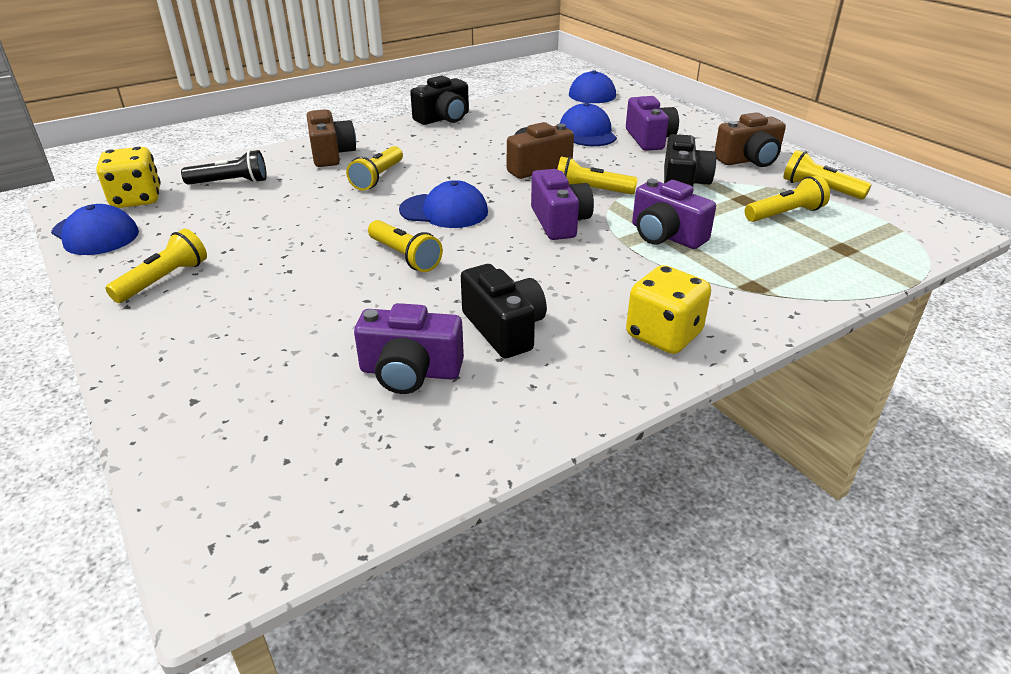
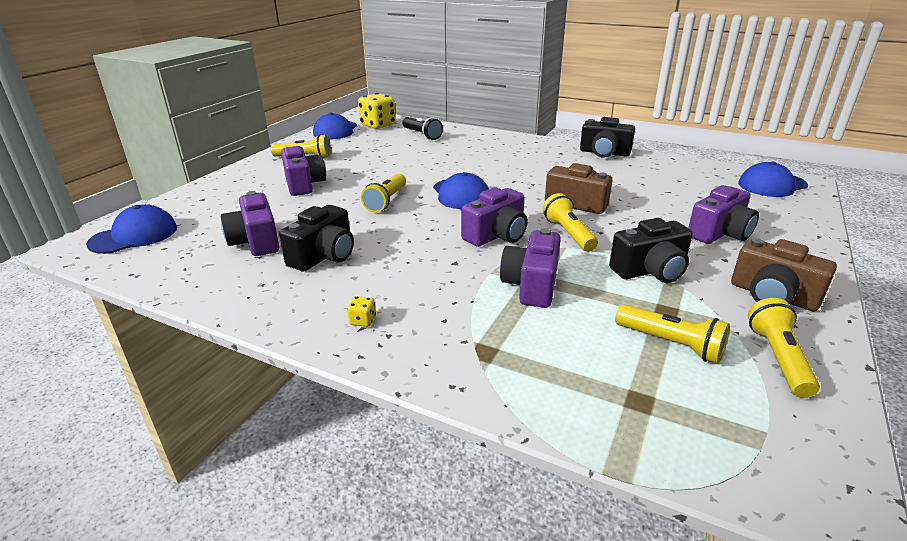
camera: 60 degrees right, 5 degrees down
brown camera [307,109,356,167] -> none
yellow flashlight [346,146,403,191] -> none
blue cap [560,103,617,146] -> blue cap moved to [86,204,177,254]
yellow dice [626,265,711,354] -> yellow dice [347,296,376,327], size x0.41
none -> purple camera [281,146,326,196]

